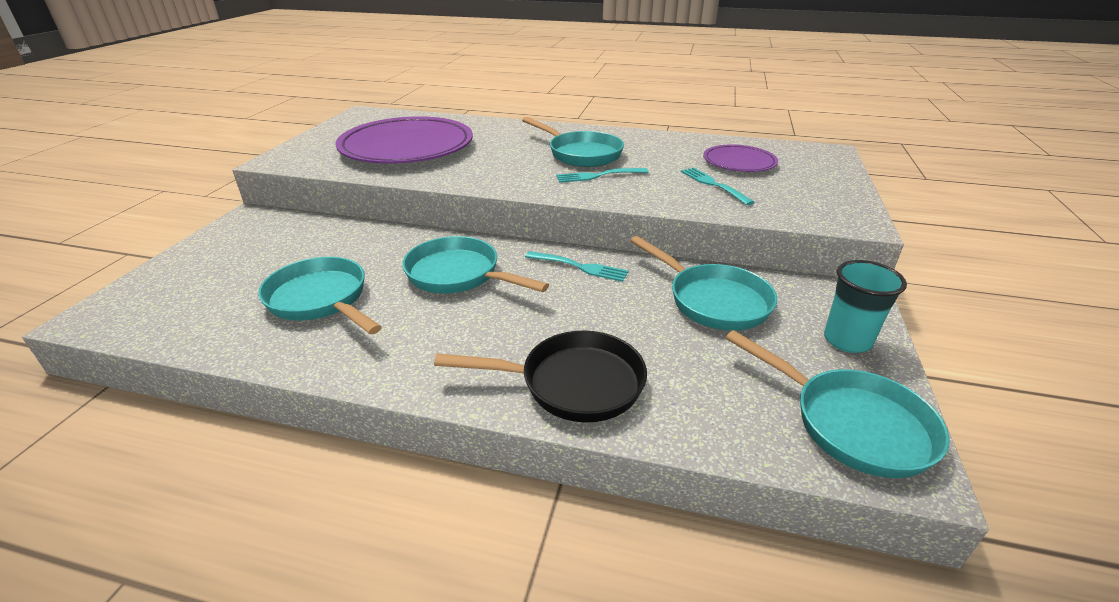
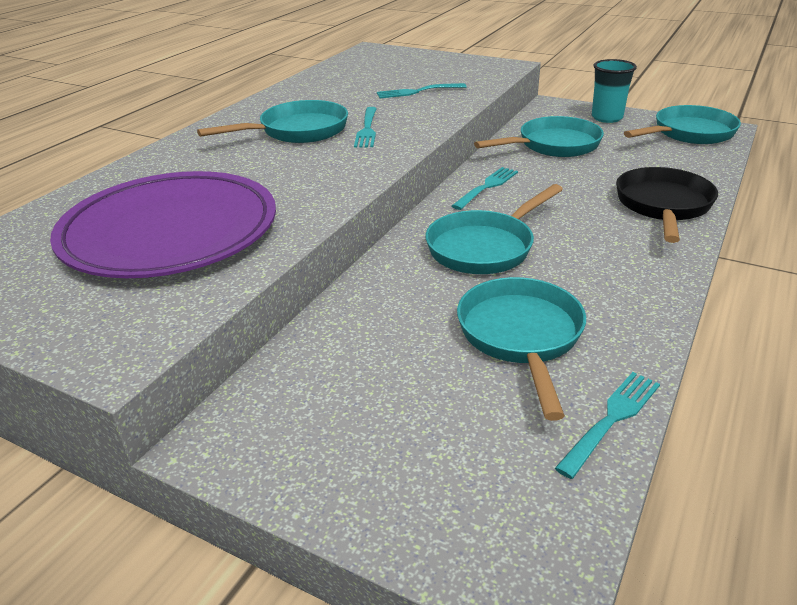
camera: 75 degrees left, 0 degrees up
turquoise pan [258,257,382,335] -> turquoise pan turned 120 degrees clockwise [457,277,586,421]
purple plate [703,144,778,172] -> none
none -> turquoise fork [555,372,660,479]

